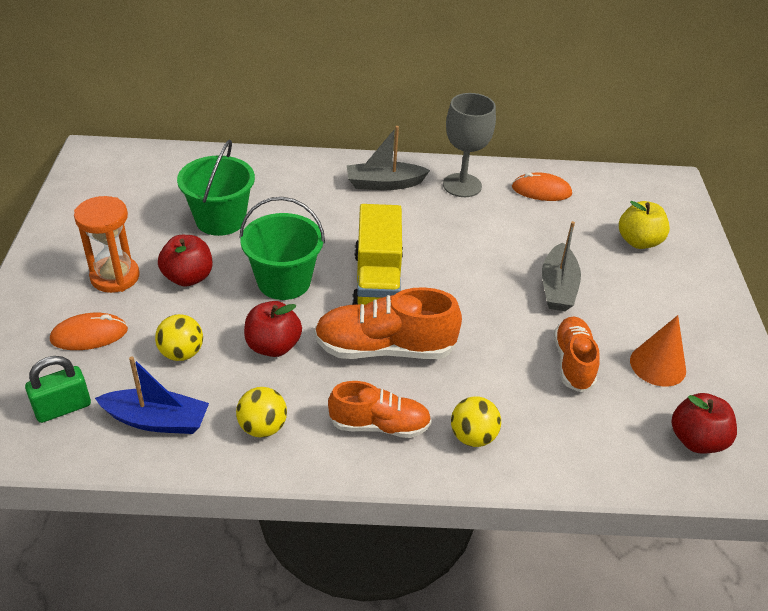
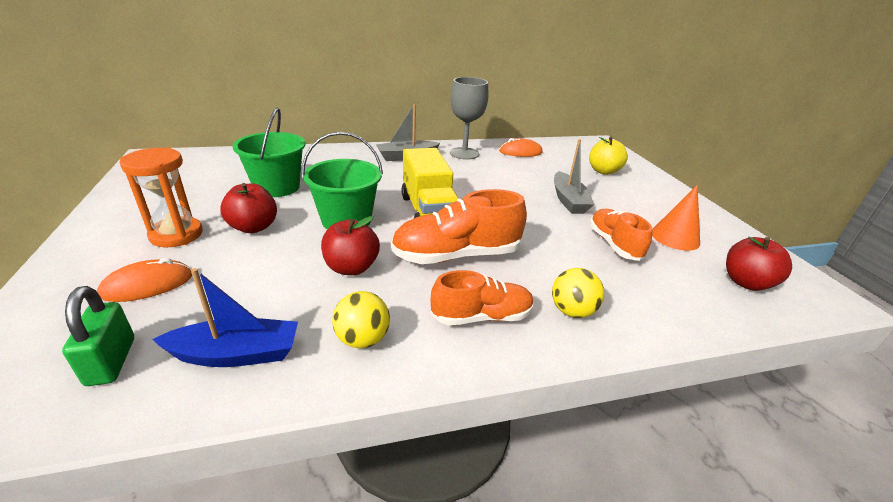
camera: 15 degrees left, 10 degrees down
green padlock [25,356,91,423] -> green padlock turned 60 degrees counterclockwise [62,286,134,386]
yellow ball [155,314,203,361] -> none

